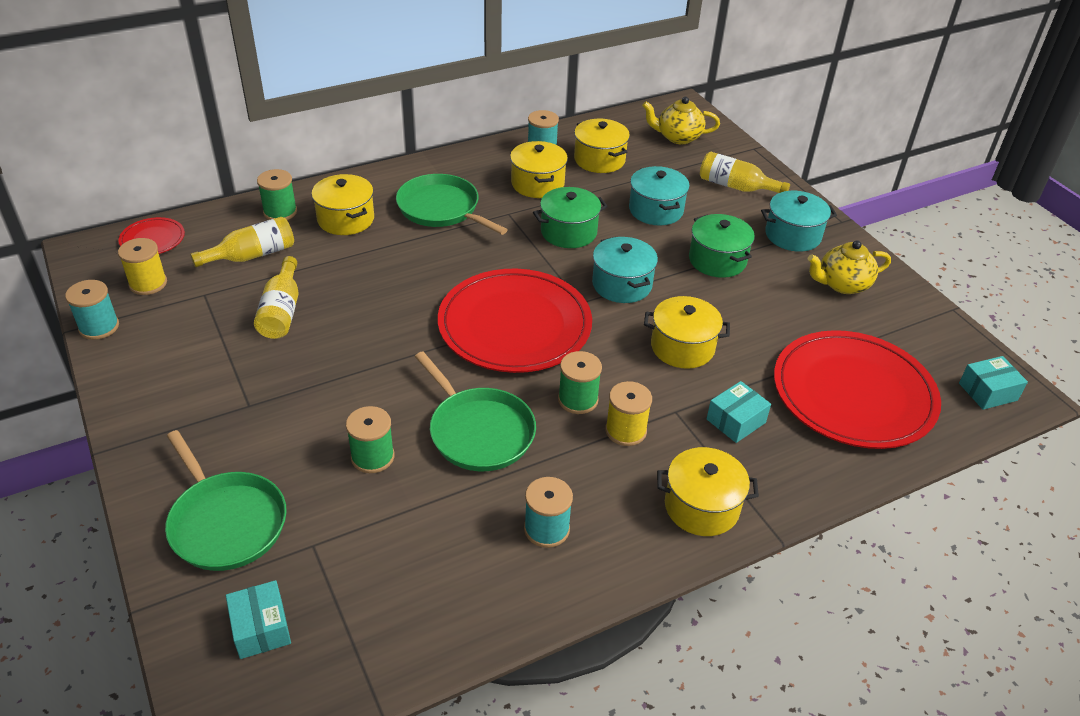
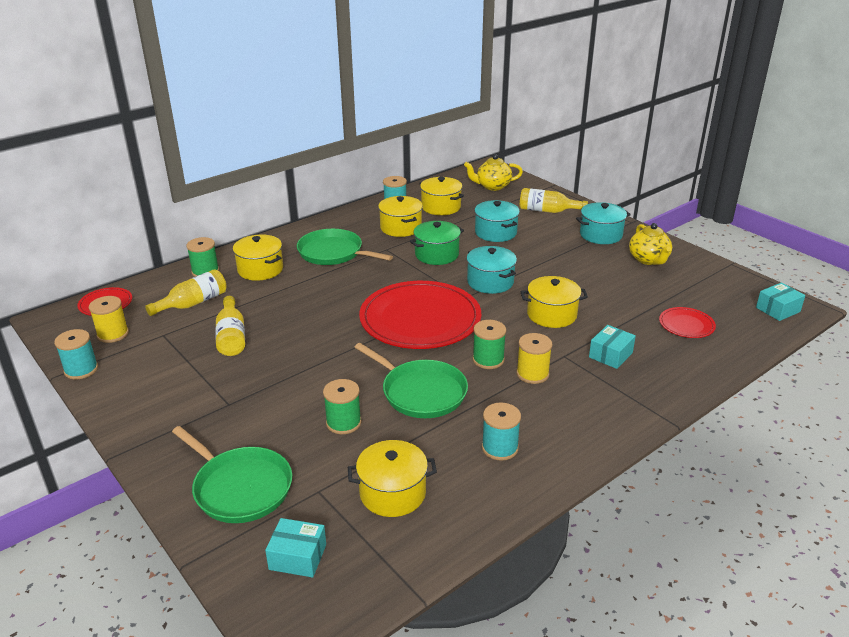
camera: 10 degrees left, 10 degrees down
turquoise box [226,580,291,659] -> turquoise box turned 45 degrees counterclockwise [265,518,326,578]
yellow pot [657,447,759,536] -> yellow pot moved to [348,440,437,517]
green pot [689,214,755,278] -> none
red plate [774,330,941,449] -> red plate [659,307,716,338], size x0.44
yellow teapot [808,241,891,294] -> yellow teapot turned 75 degrees counterclockwise [629,223,672,265]

